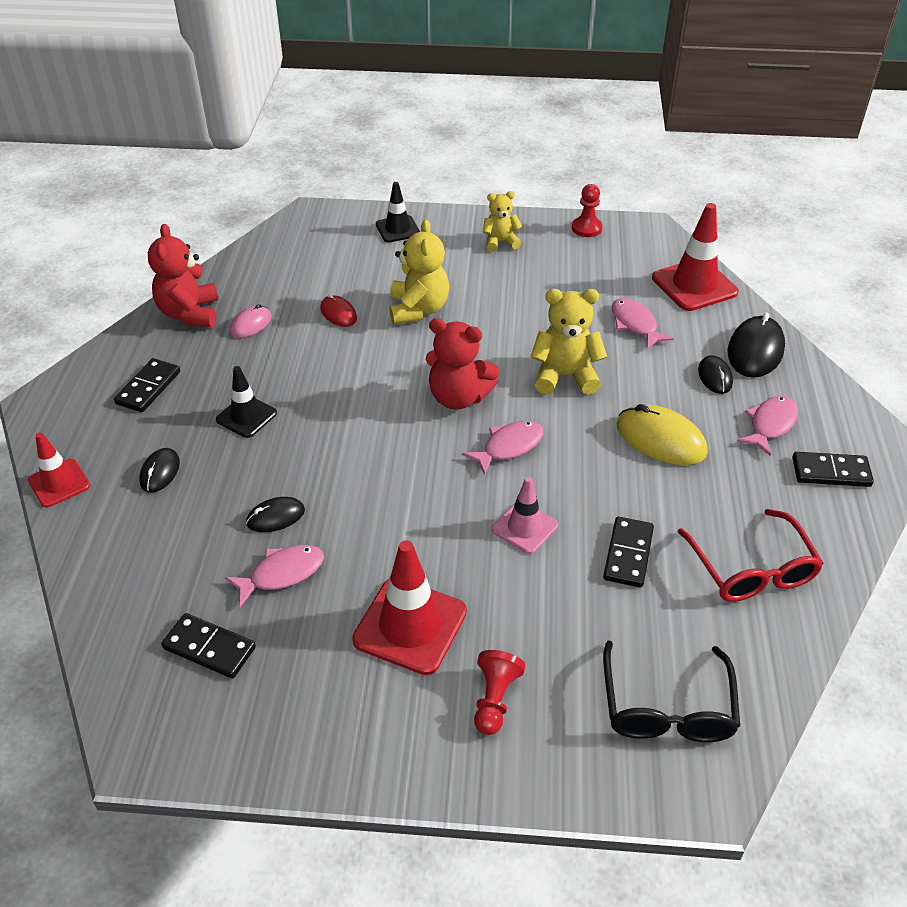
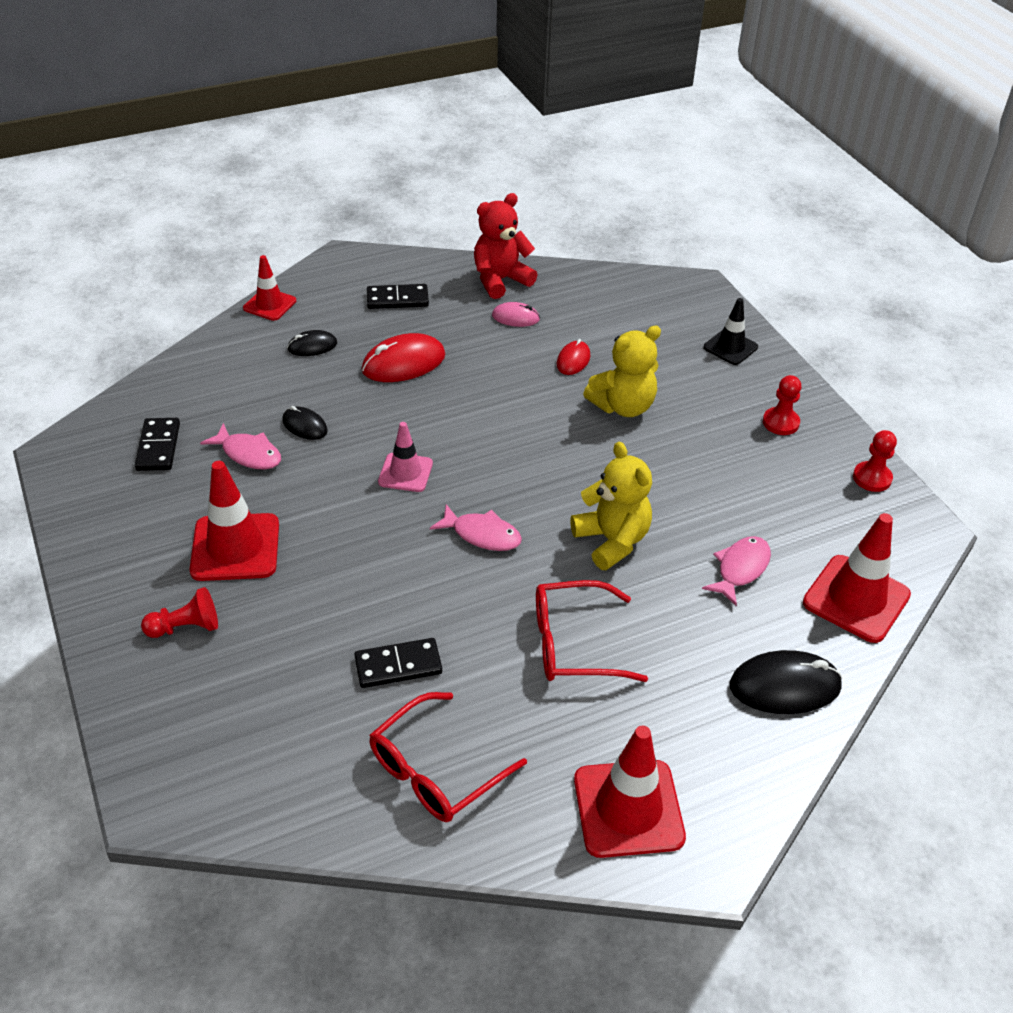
camera: 60 degrees right, 0 degrees up
black traffic cone [216,366,277,438] -> red mouse [362,333,445,382]
red teddy bear [426,318,500,410] -> none
yellow teddy bear [482,191,522,252] -> red pawn [763,375,801,435]
pink traffic cone [492,477,558,554] -> pink traffic cone moved to [378,422,433,492]
black glasses [603,641,740,742] -> none
yellow mouse [617,404,708,465] -> red glasses [536,580,648,682]
black mouse [698,355,733,394] -> none
pink fish [737,396,798,456] -> none
black domino [792,452,874,487] -> red traffic cone [574,726,686,858]

